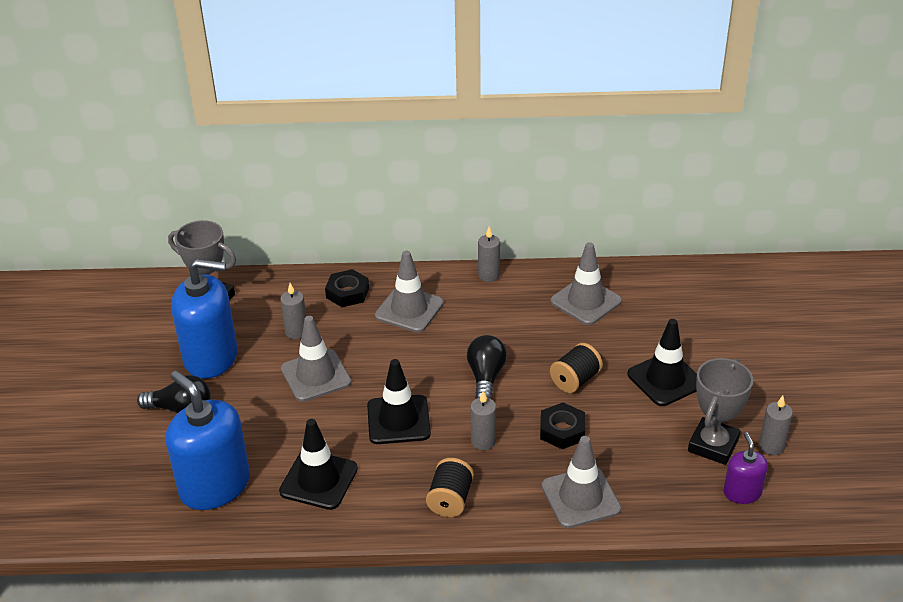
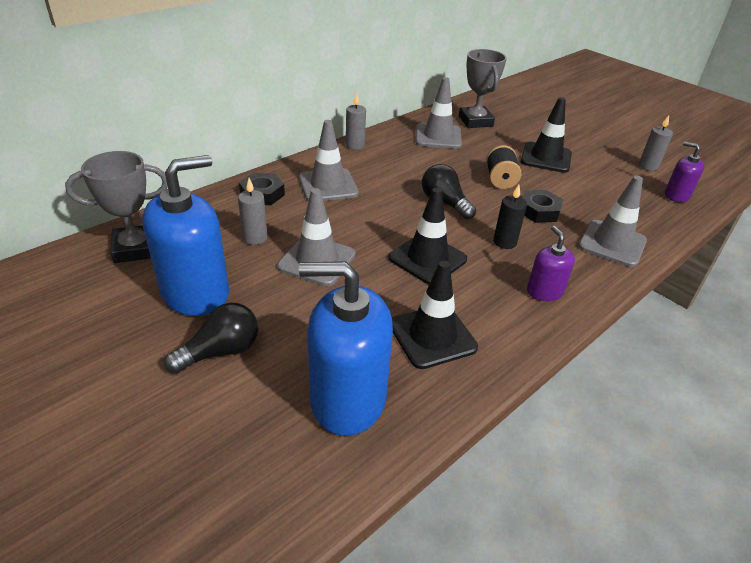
camera: 45 degrees left, 0 degrees up
black spool [426,458,474,517] -> purple soap dispenser [527,226,575,301]
grey candle [470,391,496,450] -> black candle [493,185,527,249]
grey trophy [688,358,753,465] -> grey trophy moved to [459,49,507,128]

